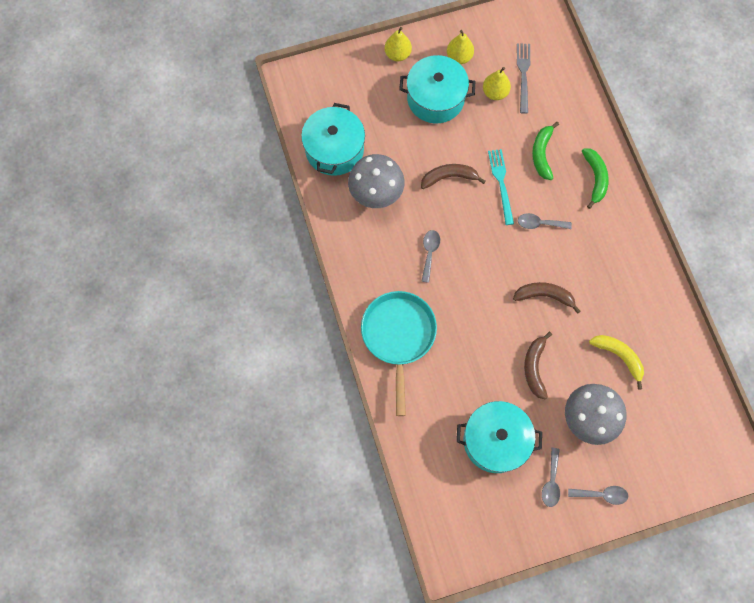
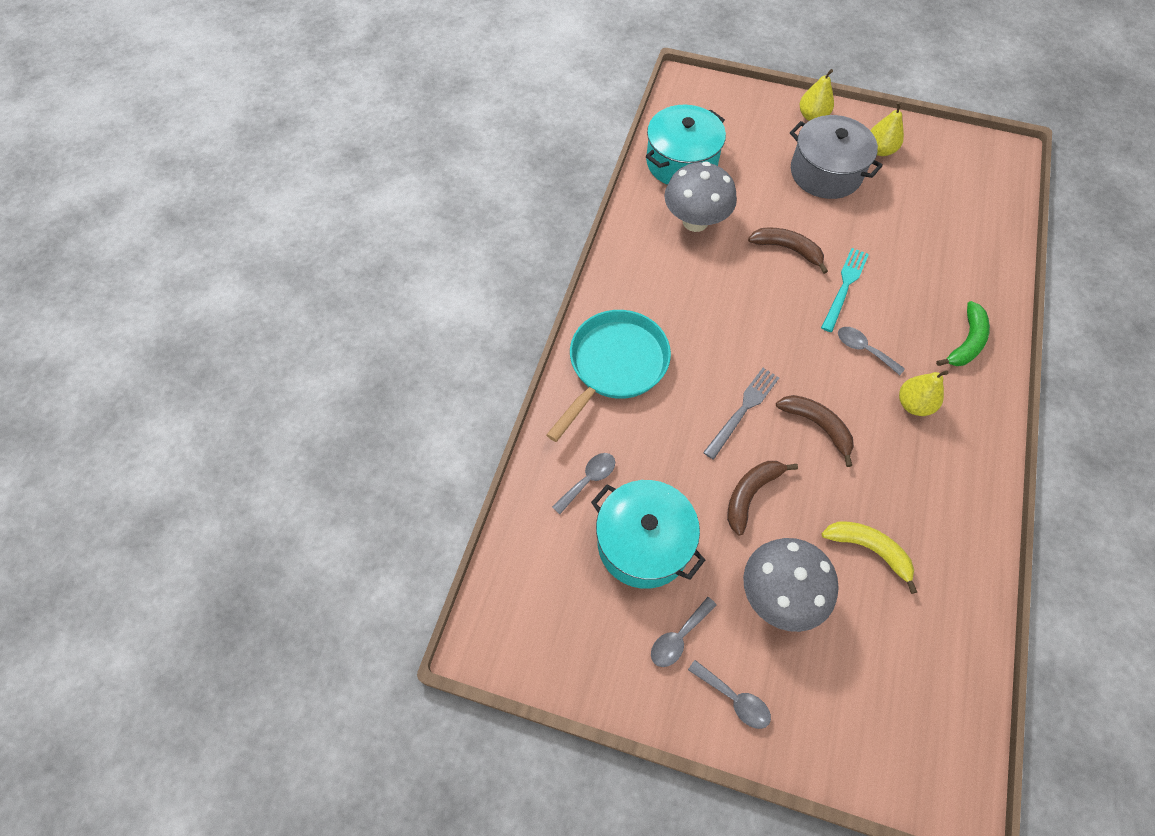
camera: 35 degrees right, 10 degrees down
turquoise pot [399,55,475,123] -> grey pot [790,115,883,199]
grey spoon [422,230,440,283] -> grey spoon moved to [552,453,615,514]
yellow pear [483,67,511,100] -> yellow pear moved to [899,370,948,416]
grey fork [517,43,530,114] -> grey fork moved to [703,368,779,460]
green banana [532,122,559,180] -> none
yellow banana [589,335,644,390] -> yellow banana turned 45 degrees counterclockwise [821,521,917,594]

